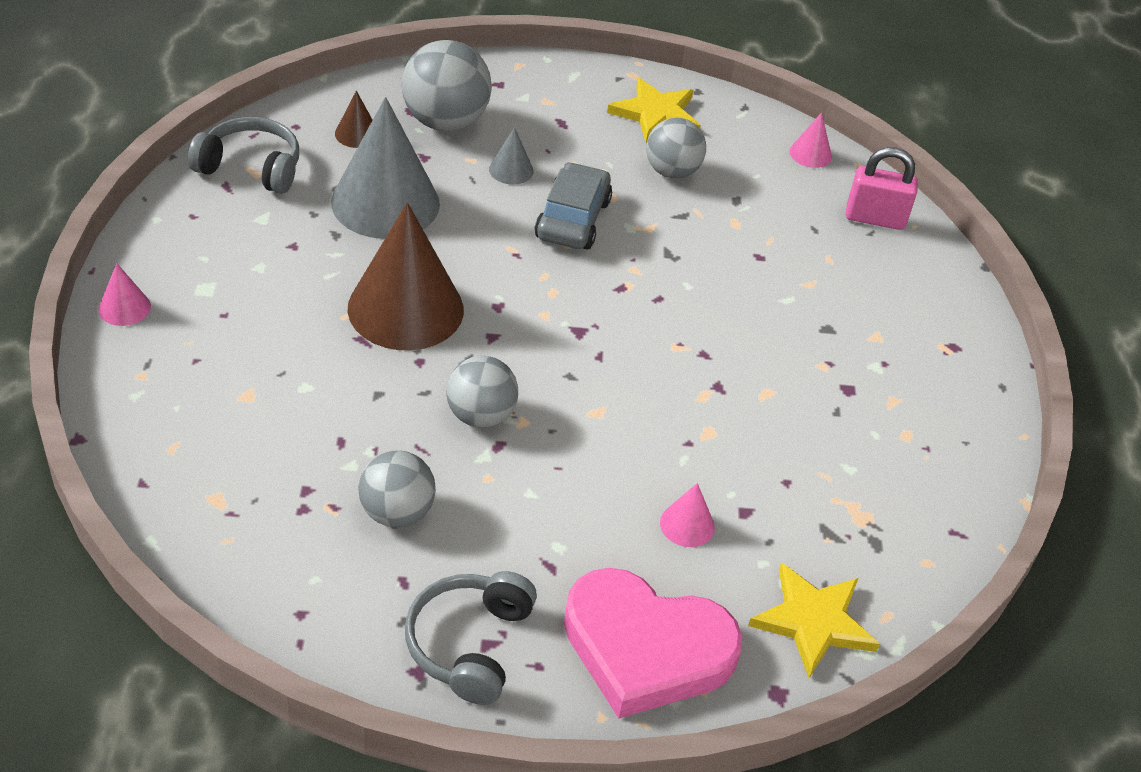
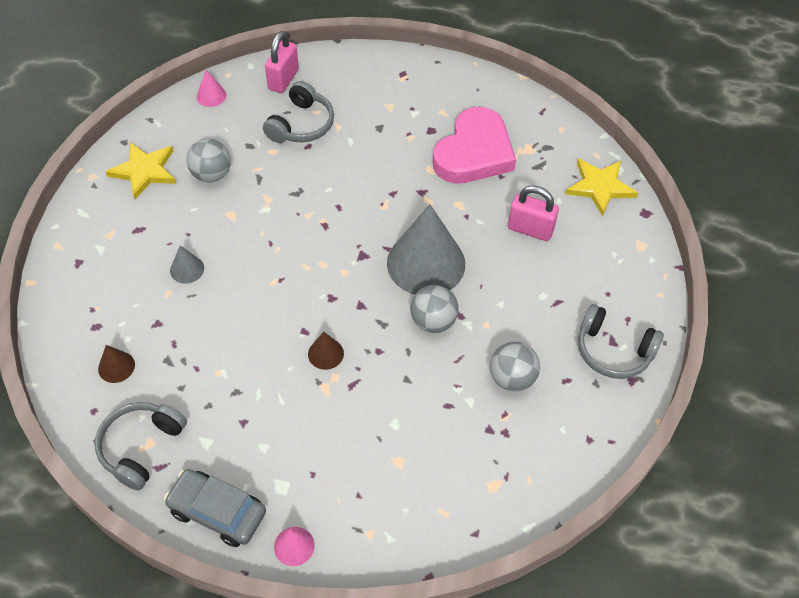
camera: 75 degrees left, 10 degrees up
grey cone [331,97,440,239] -> grey cone moved to [387,204,465,295]
brown cone [348,203,464,350] -> brown cone [308,332,344,370], size x0.43
grey ball [402,40,492,131] -> none
grey car [535,162,612,249] -> grey car moved to [164,469,266,547]
pink heart [564,568,743,719] -> pink heart moved to [433,107,516,184]
pink cone [660,483,715,547] -> pink padlock [508,185,559,241]
none -> grey headphones [263,81,334,143]

